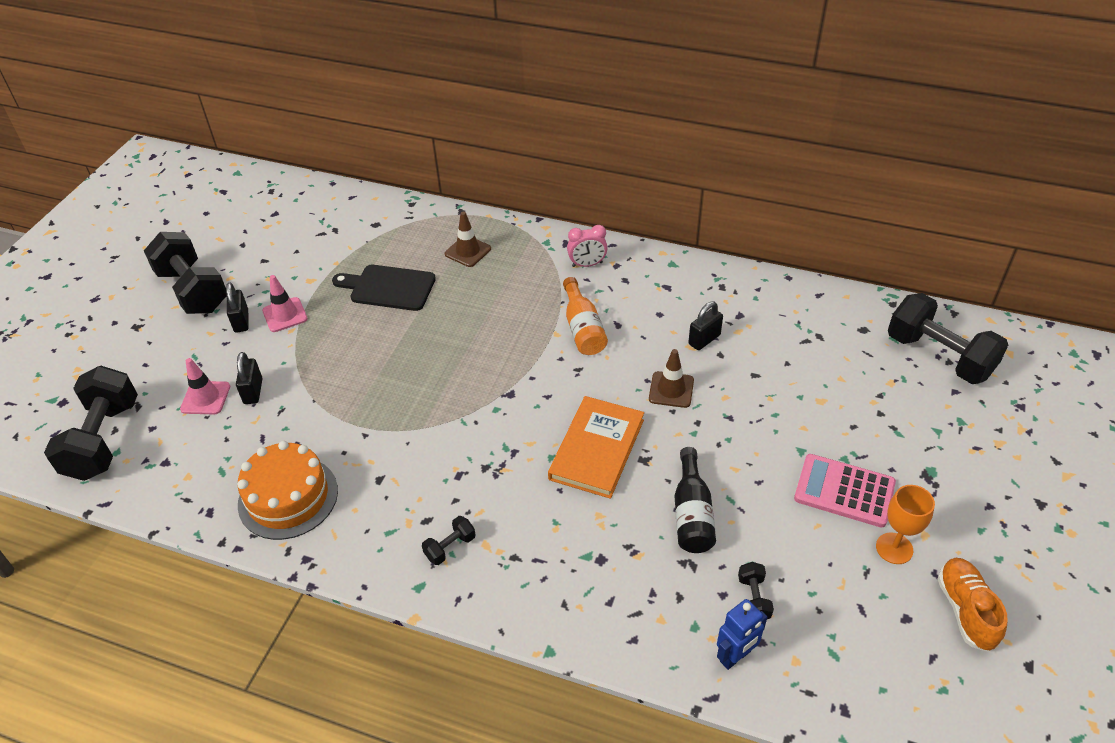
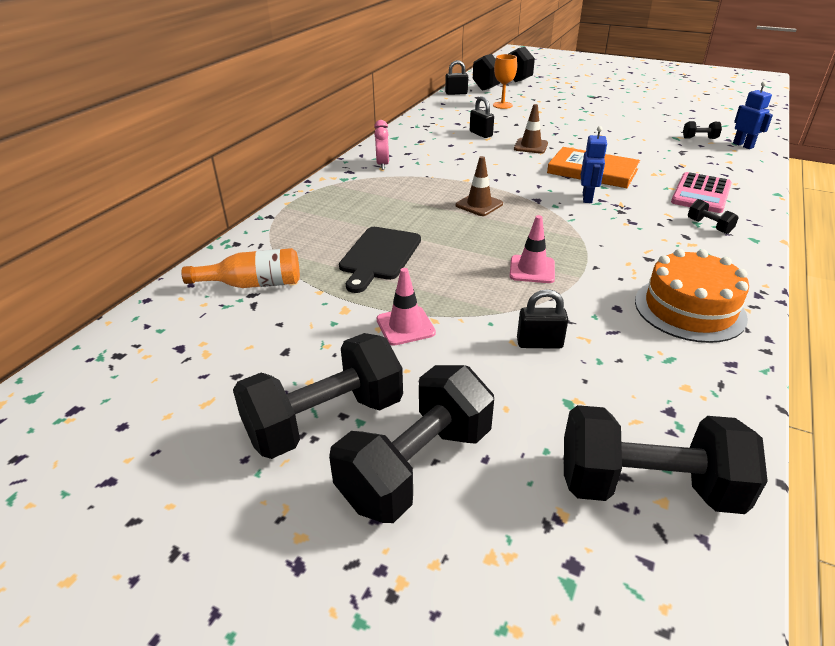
camera: 85 degrees left, 10 degrees down
pink traffic cone [180,358,230,414] -> pink traffic cone moved to [509,215,555,283]
black padlock [226,283,249,333] -> black padlock moved to [445,60,468,95]
brown traffic cone [445,211,491,267] -> brown traffic cone moved to [456,156,503,216]
orange bottle [563,277,608,355] -> orange bottle moved to [181,248,300,288]
black bottle [675,447,716,553] -> none
pink calculator [794,454,896,527] -> pink calculator moved to [671,172,732,213]
orange goblet [876,485,935,564] -> orange goblet moved to [493,54,517,109]
orange shoe [938,558,1008,652] -> none
none -> black dumbbell [329,365,494,523]
none -> blue robot [581,126,608,203]

